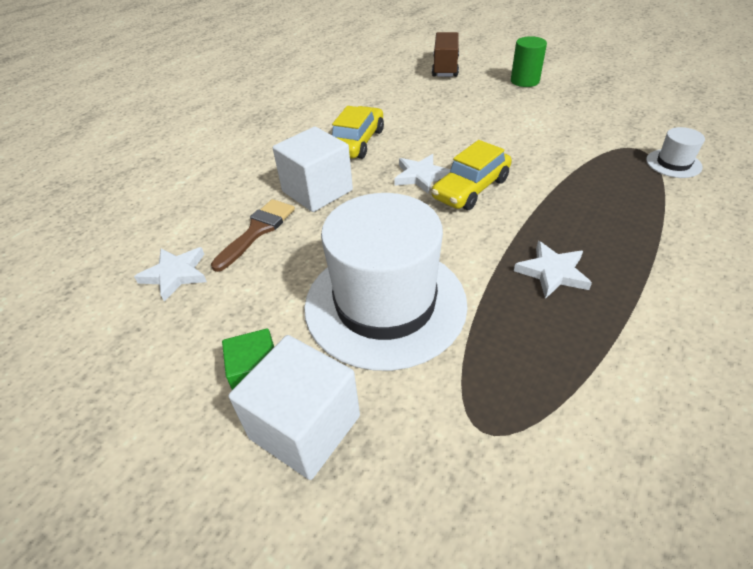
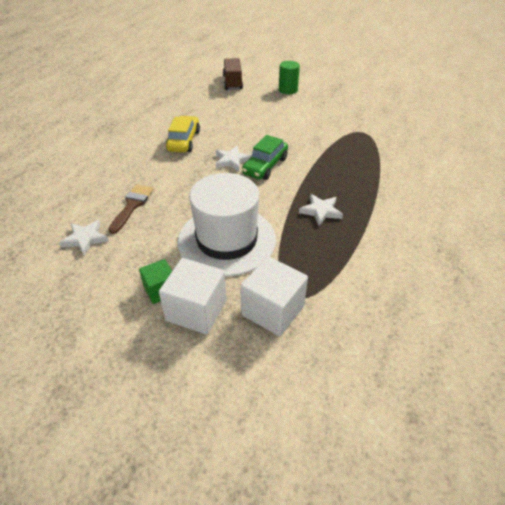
camera: 15 degrees left, 0 degrees up
white cube [273,127,353,212] -> white cube moved to [240,256,308,336]
yellow car [431,140,512,210] -> green car [242,135,288,180]
white hat [646,127,705,178] -> none

